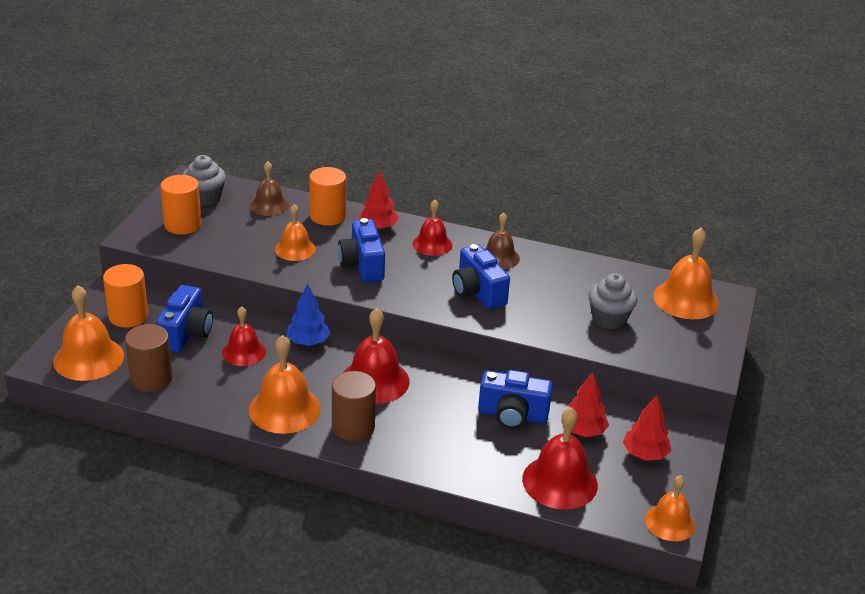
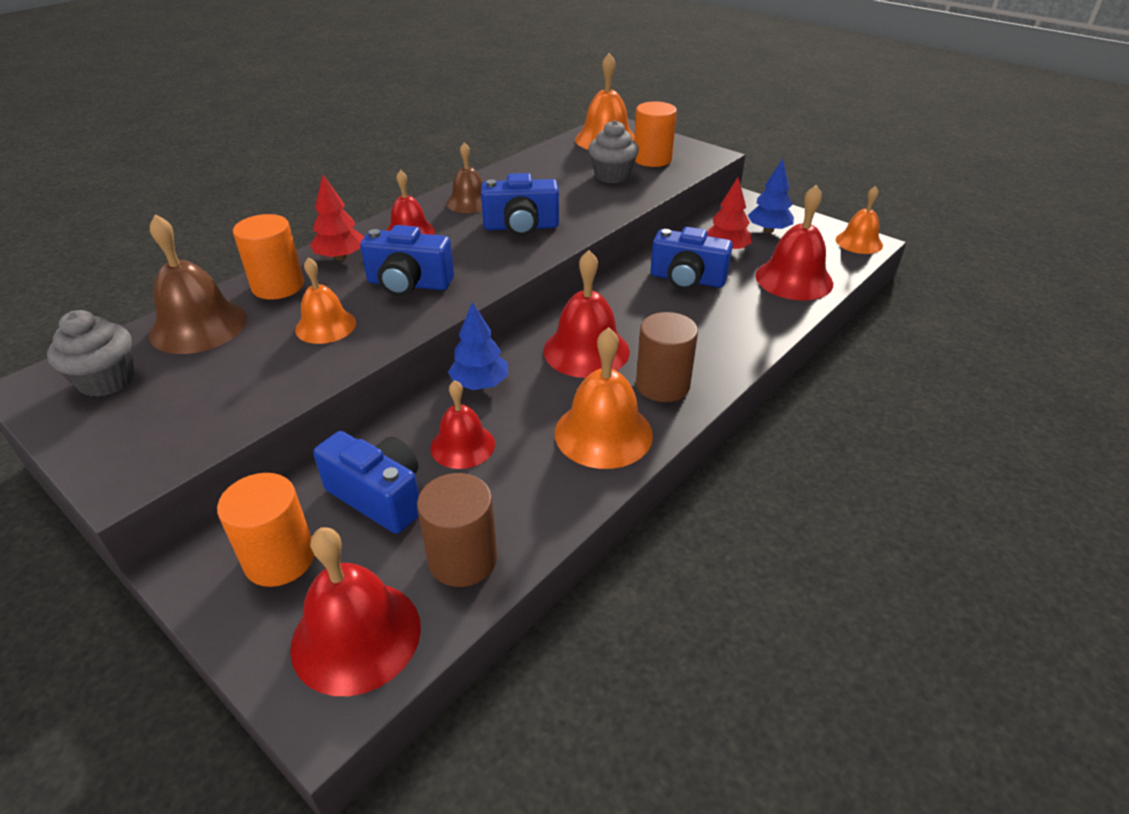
camera: 65 degrees left, 5 degrees up
orange bell [53,285,124,381] -> red bell [290,527,421,696]
orange cylinder [161,175,202,235] -> orange cylinder moved to [634,101,677,167]
brown bell [250,162,289,216] -> brown bell [149,214,247,354], size x1.55
blue camera [478,370,553,429] -> blue camera turned 75 degrees clockwise [651,227,733,290]
red tree [623,395,671,461] -> blue tree [748,159,794,233]

